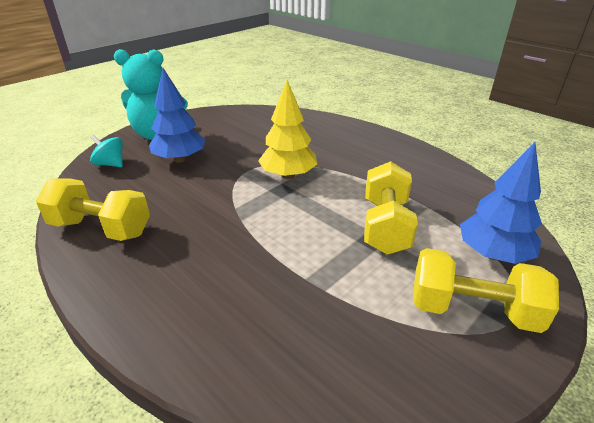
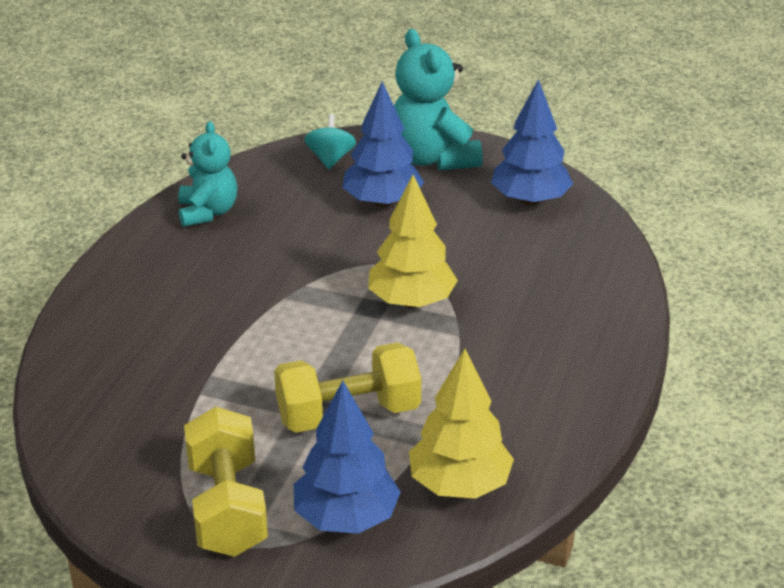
camera: 65 degrees right, 0 degrees up
yellow dumbbell [36,178,150,241] -> turquoise teddy bear [178,121,237,227]
none -> yellow tree [409,349,514,499]
none -> blue tree [491,79,573,206]

